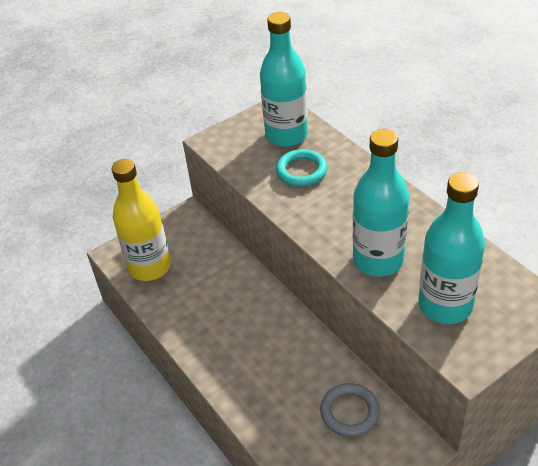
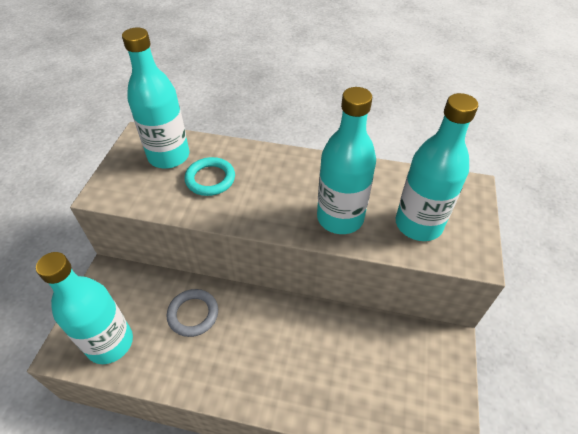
camera: 45 degrees left, 5 degrees up
yellow bottle [112,159,171,281] -> turquoise bottle [36,252,133,364]
grey ring [320,383,380,437] -> grey ring moved to [167,289,218,337]

